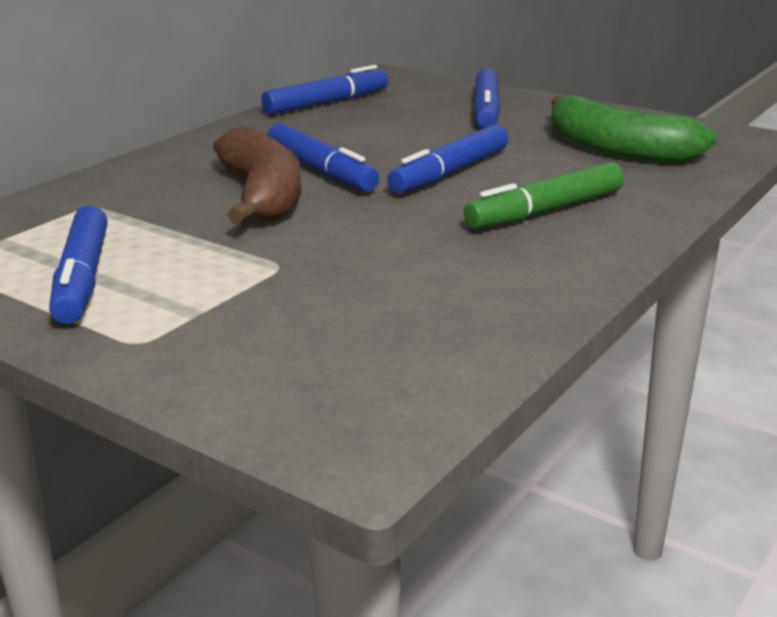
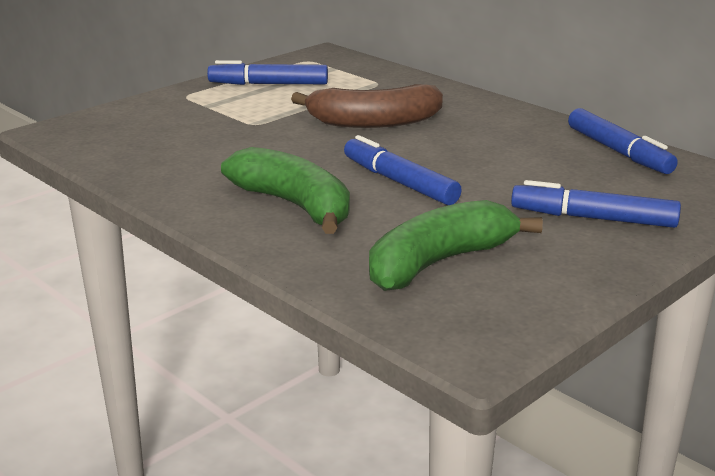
camera: 100 degrees right, 0 degrees up
blue marker [268,123,379,192] -> none
green marker [464,162,624,229] -> green banana [221,147,350,234]

